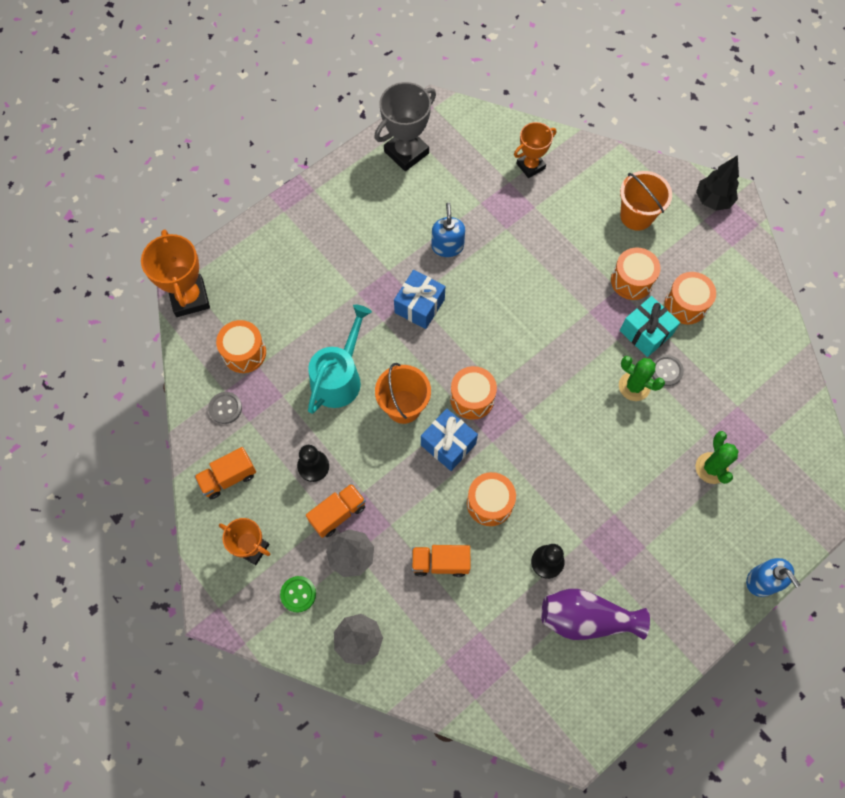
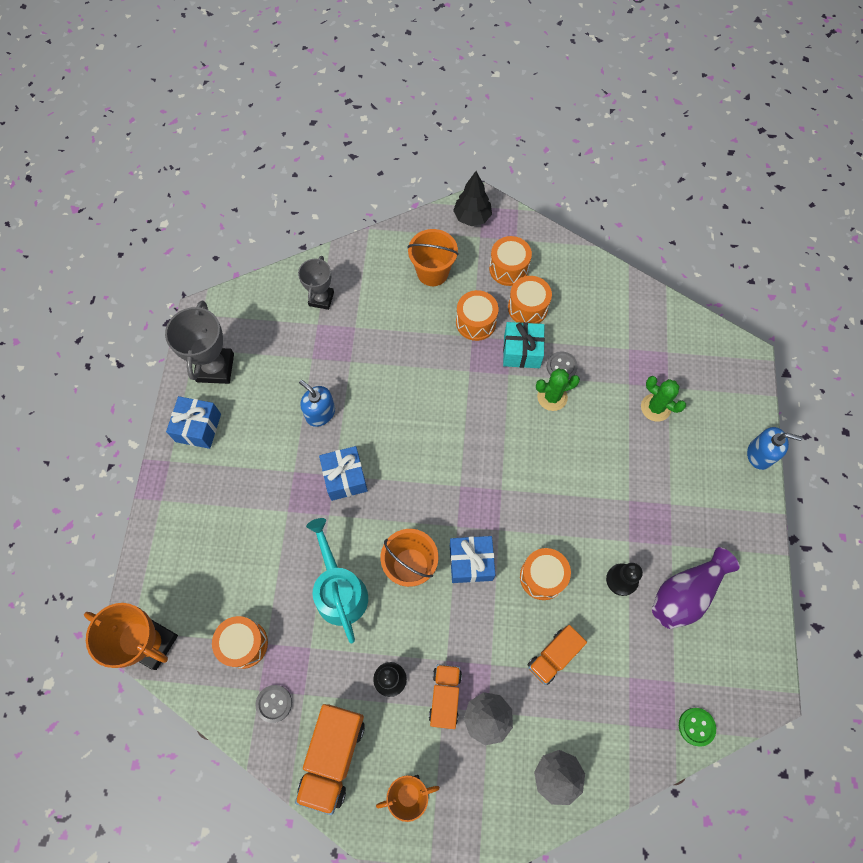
camera: 45 degrees left, 0 degrees up
orange truck [194,447,256,499] -> orange truck [295,704,365,815], size x1.55
green button [280,576,316,613] -> green button moved to [679,708,716,747]
orange drum [450,366,497,420] -> orange drum moved to [489,236,532,286]
orange trophy [514,122,556,178] -> grey trophy [298,256,334,310]
none -> blue gift [166,396,221,449]

